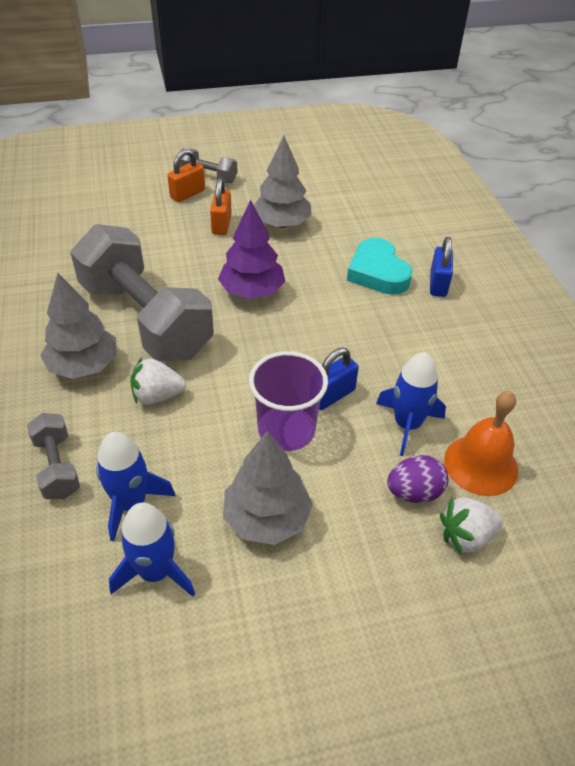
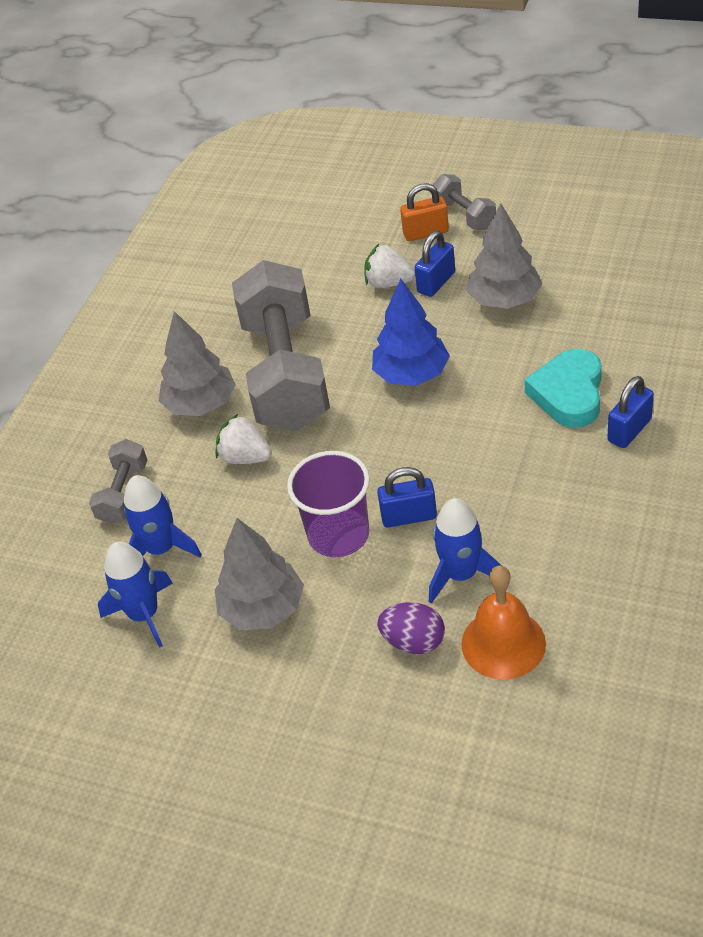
camera: 40 degrees right, 0 degrees up
orange padlock [210,178,232,235] -> blue padlock [415,231,455,297]
purple tree [218,200,285,299] -> blue tree [372,279,450,386]
white strawberry [440,497,503,555] -> white strawberry moved to [364,244,415,288]

